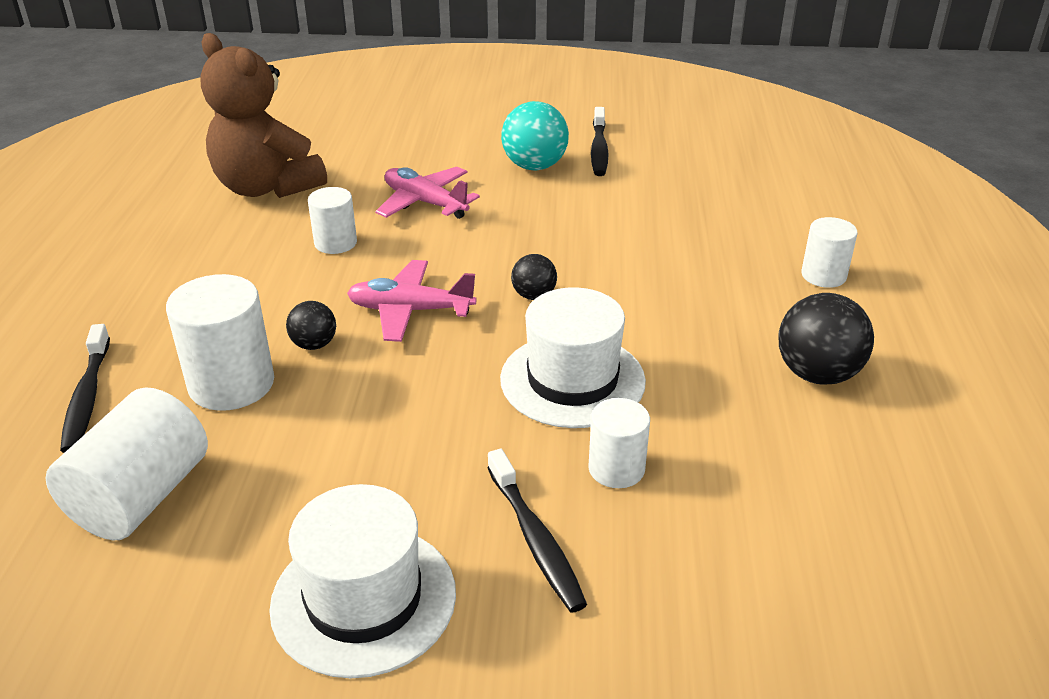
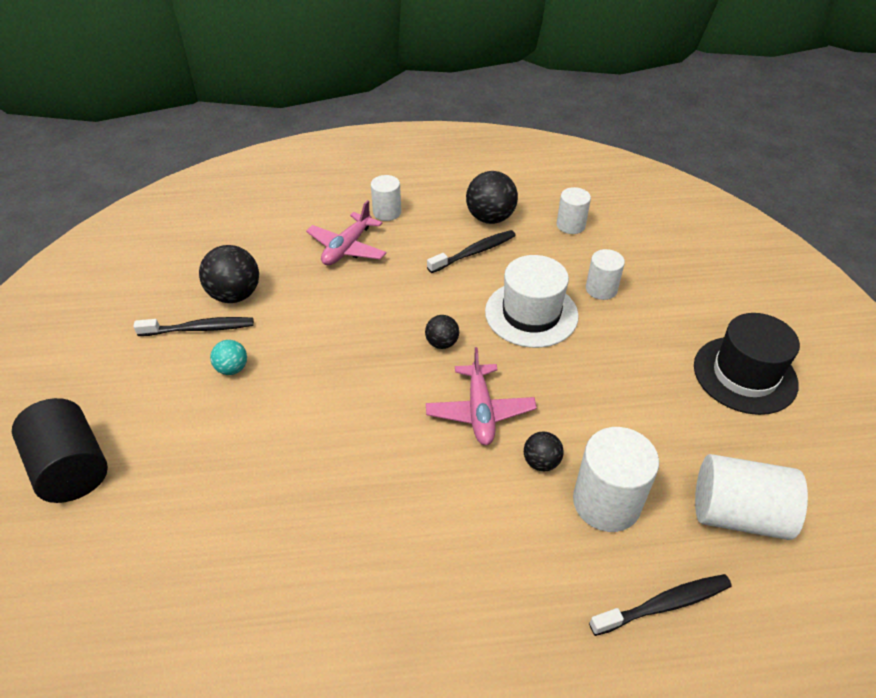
camera: 100 degrees left, 10 degrees up
brown teddy bear [200,33,327,198] -> none
white hat [269,484,456,678] -> black hat [694,313,800,415]
white cylinder [308,187,357,254] -> white cylinder moved to [557,187,591,234]
pink plane [375,167,480,219] -> pink plane moved to [306,200,387,265]
black toothbrush [487,449,587,613] -> black toothbrush moved to [427,230,516,273]
turquoise ball [501,101,569,170] -> turquoise ball [210,340,247,375], size x0.56
none -> black cylinder [12,398,108,503]
none -> black ball [199,245,259,303]

